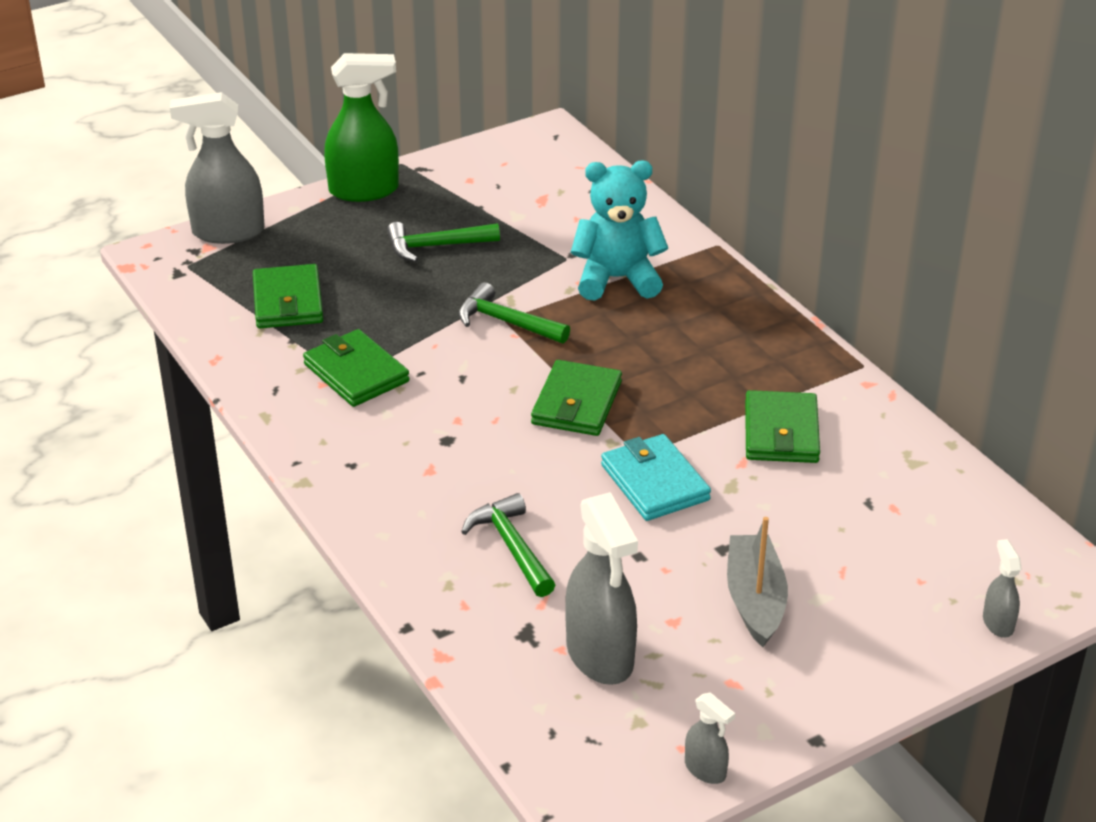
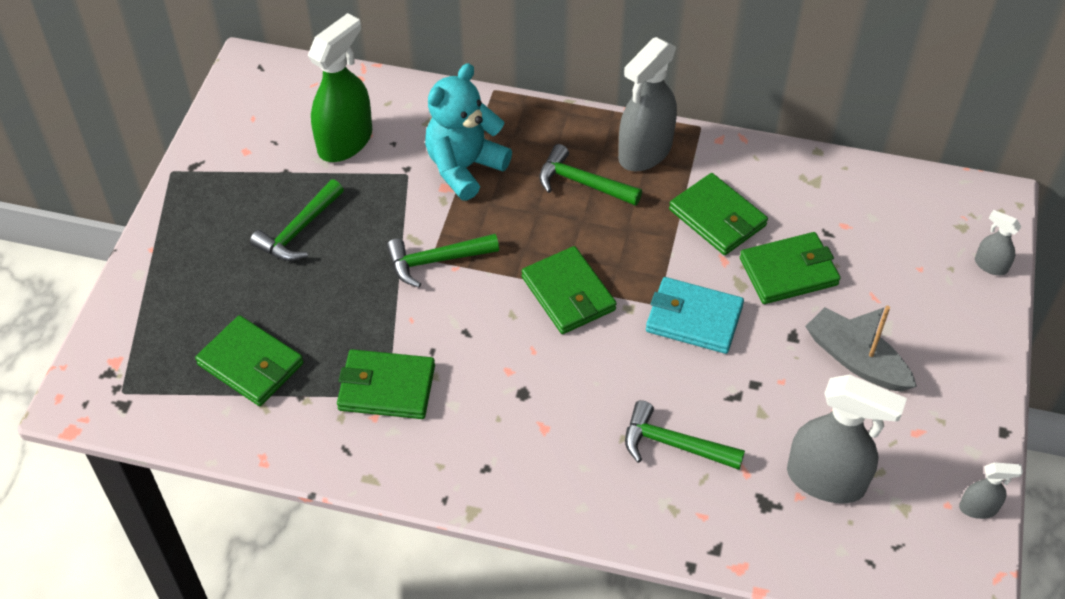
camera: 45 degrees left, 15 degrees up
grey spray bottle [170,92,265,244] -> grey spray bottle moved to [618,37,677,171]
green spray bottle [324,53,399,202] -> green spray bottle moved to [307,13,372,162]
none -> green hammer [539,144,642,206]
none -> green wallet [740,232,841,304]

